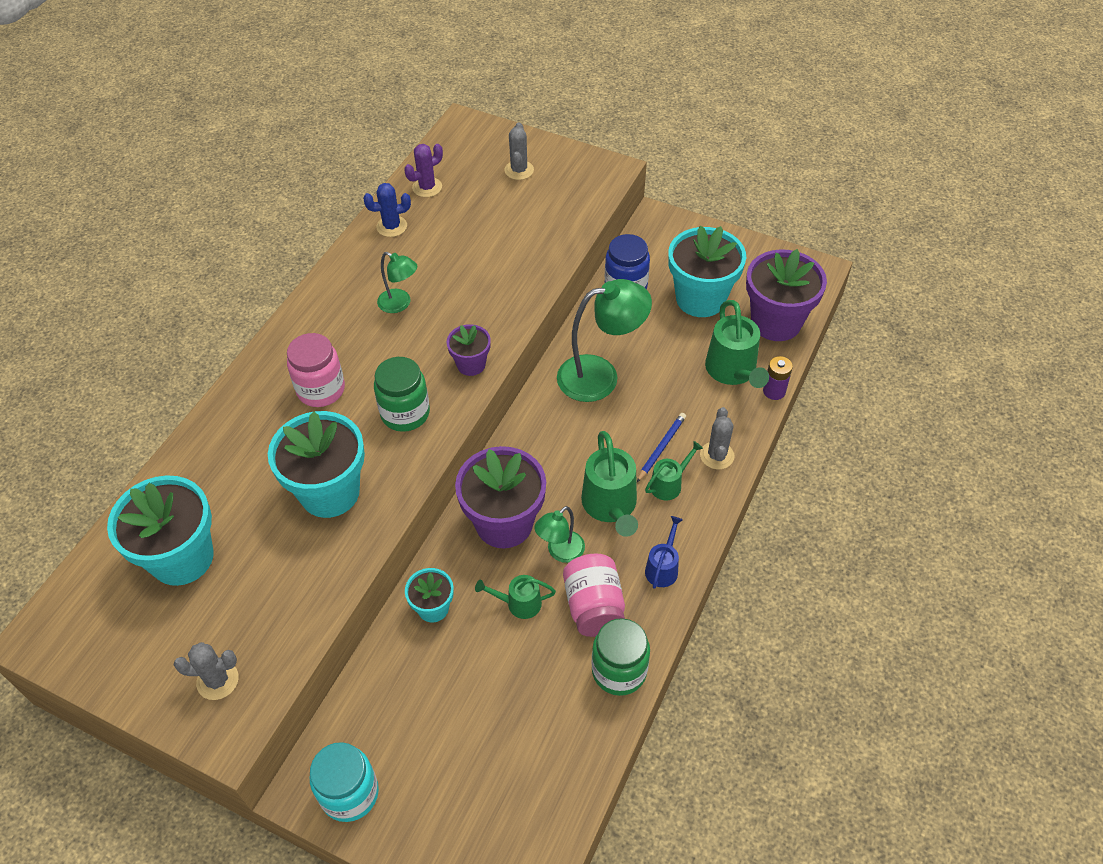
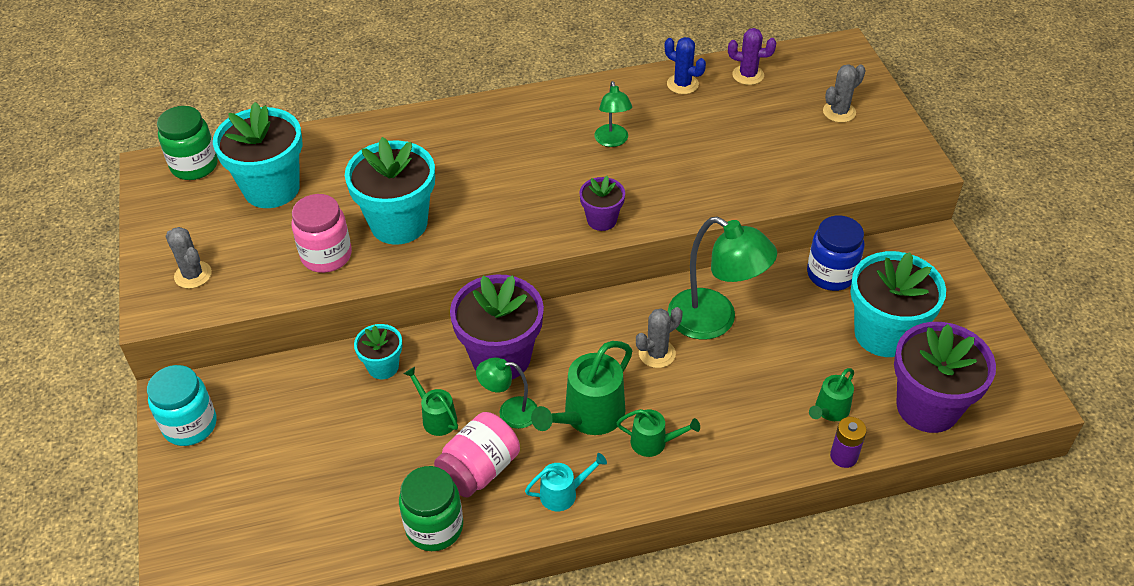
camera: 50 degrees right, 5 degrees down
pink jar [287,333,345,407] -> pink jar moved to [292,194,352,273]
green jar [374,357,430,432] -> green jar moved to [157,106,218,180]
blue pencil [637,413,686,482] -> none
blue watering can [645,516,683,589] -> turquoise watering can [525,453,607,511]
grey cactus [700,407,735,469] -> grey cactus moved to [636,307,683,368]
green watering can [705,300,769,388] -> green watering can [809,368,854,421], size x0.57

